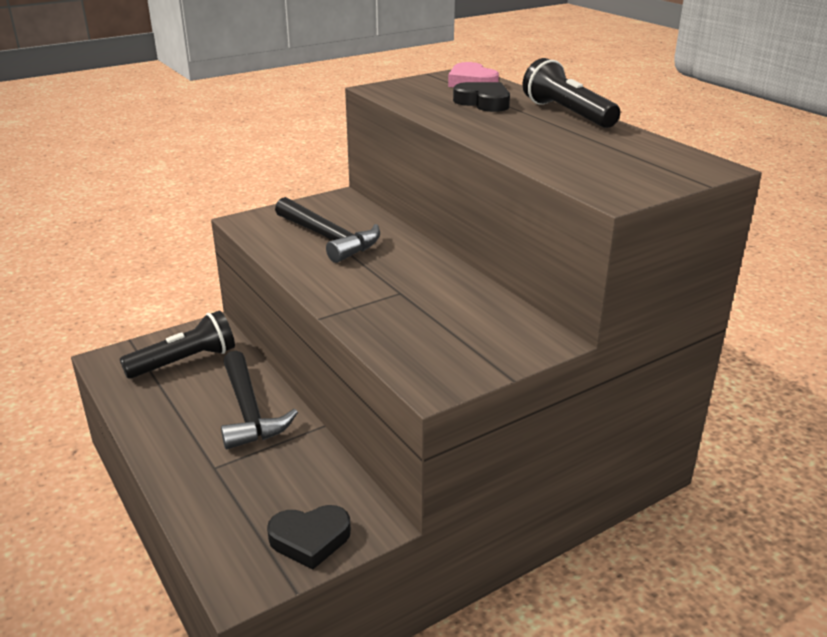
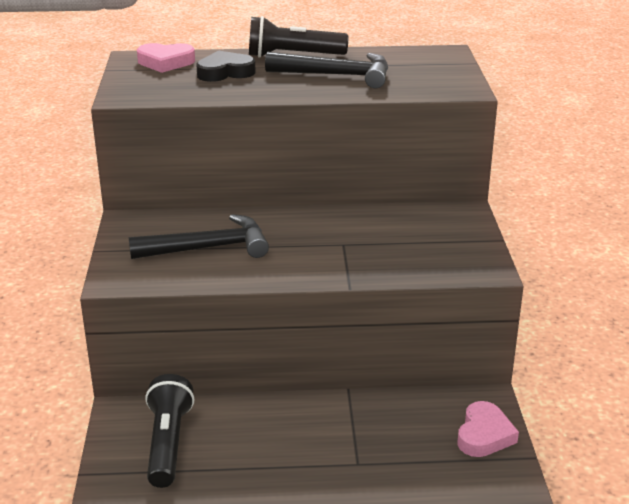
camera: 60 degrees left, 0 degrees up
black hammer [221,350,298,449] -> black hammer moved to [265,52,388,88]
black heart [267,505,351,569] -> pink heart [458,401,519,457]

